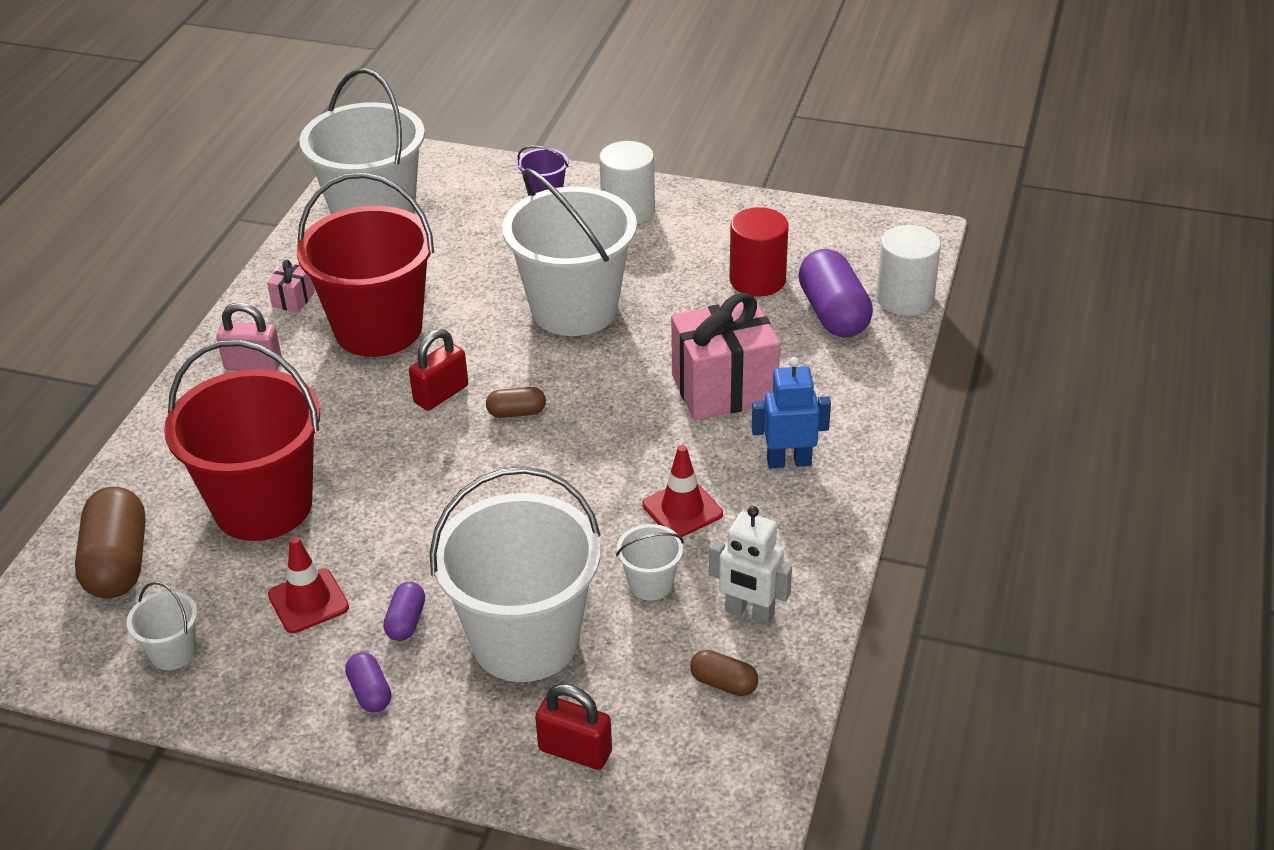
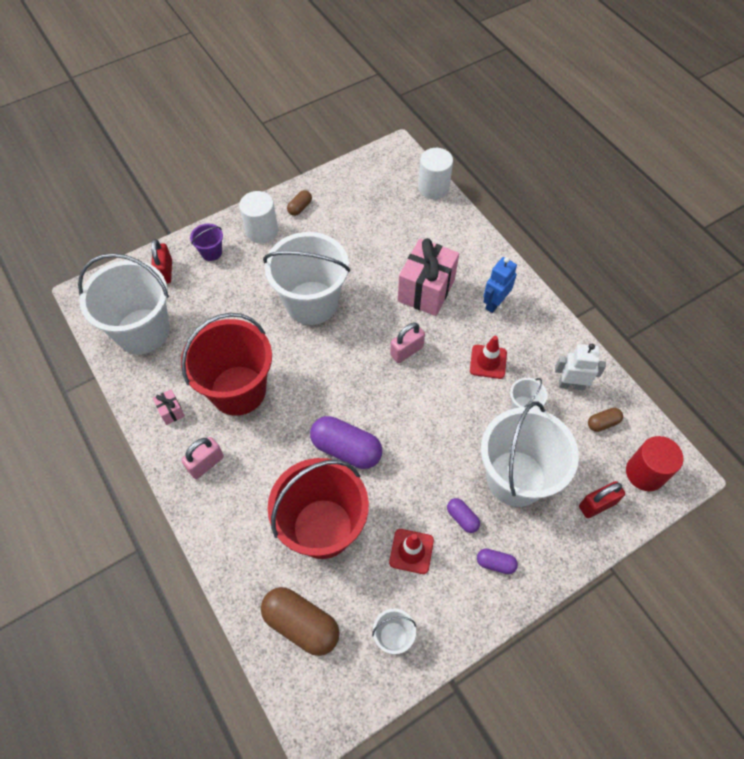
camera: 50 degrees left, 20 degrees up
red padlock [409,329,468,411] -> red padlock moved to [151,239,172,284]
brown capsule [486,387,546,418] -> brown capsule moved to [287,190,312,216]
white robot [709,506,792,626] -> white robot turned 150 degrees counterclockwise [555,344,606,390]
red cylinder [730,207,789,297] -> red cylinder moved to [626,436,683,491]
purple capsule [799,249,873,338] -> purple capsule moved to [310,416,382,469]
none -> pink padlock [390,322,425,363]

